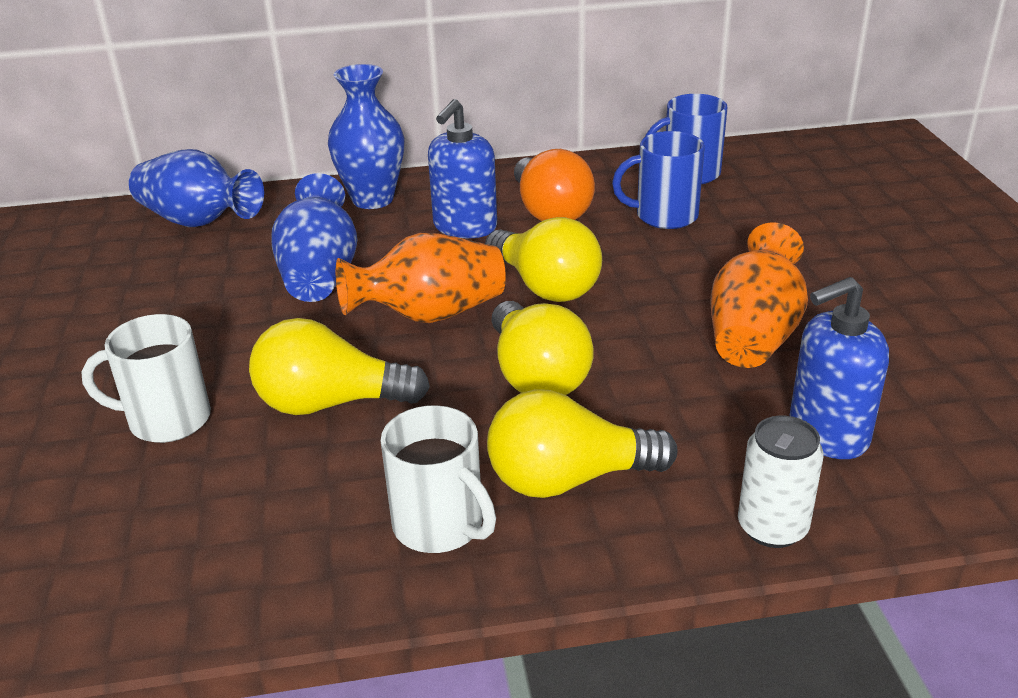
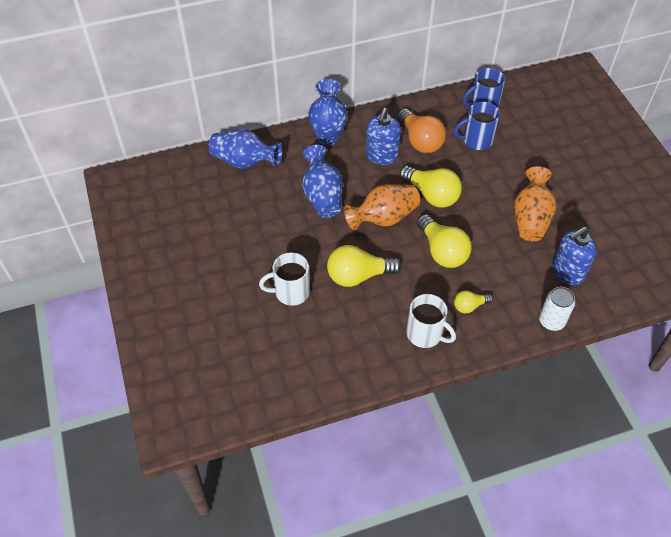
camera: 10 degrees left, 20 degrees up
yellow light bulb [487,389,678,498] -> yellow light bulb [454,290,493,313], size x0.54

